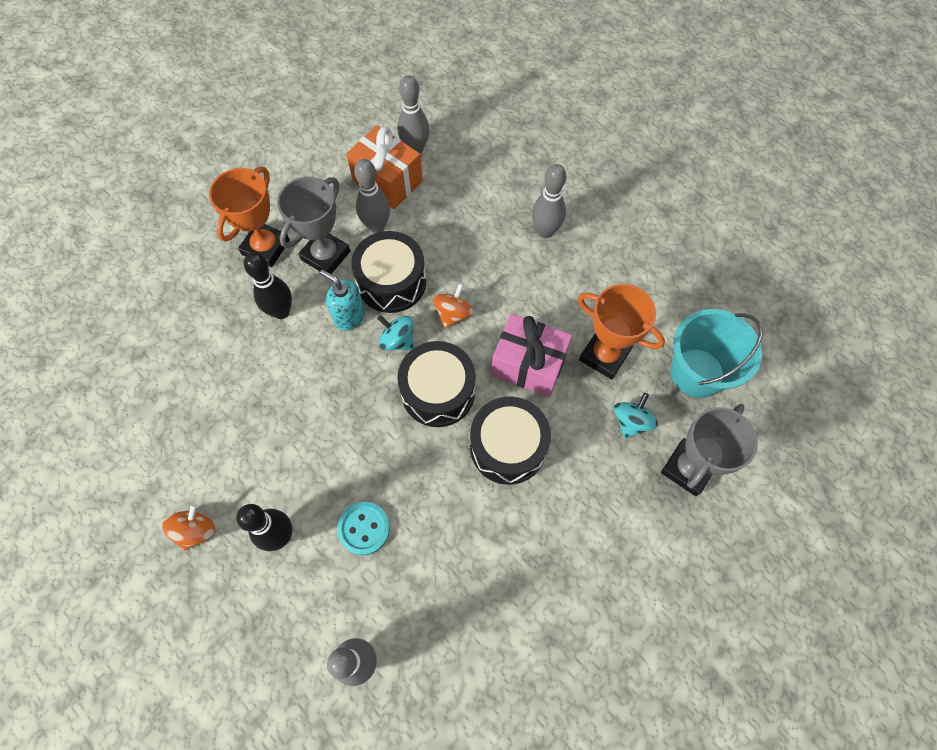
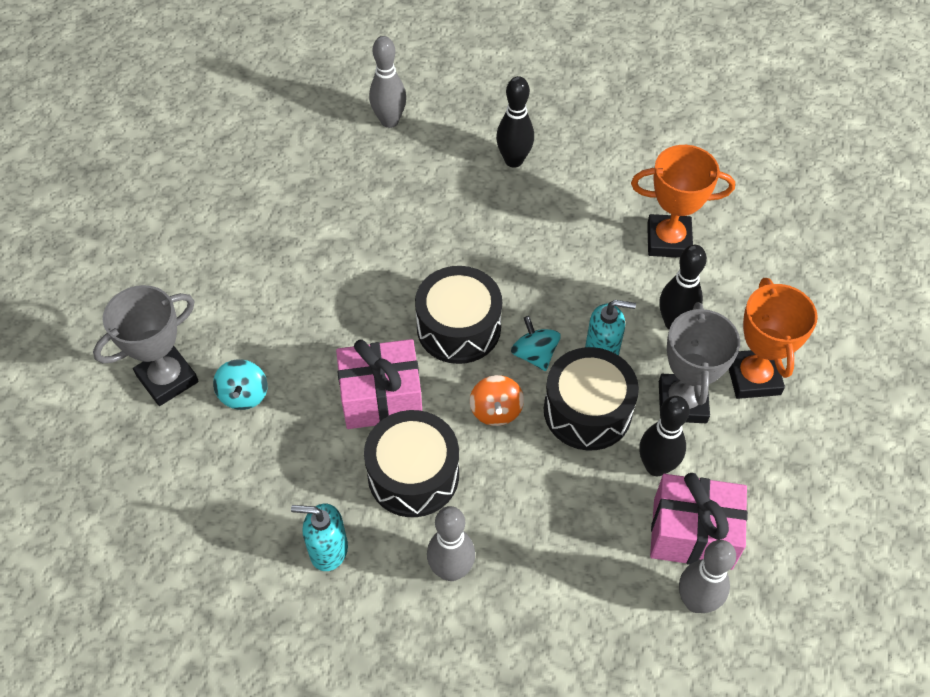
camera: 150 degrees right, 10 degrees down
orange spinning top [162,503,215,551] -> none
turquoise button [337,502,390,555] -> none
orange gift [346,125,423,209] -> pink gift [650,473,748,570]
grey bowling pin [354,159,390,233] -> black bowling pin [639,396,690,476]
turquoise spinning top [377,315,414,351] -> turquoise spinning top turned 120 degrees counterclockwise [511,316,561,371]
black drum [470,397,551,485] -> black drum moved to [364,410,459,517]
orange trophy [578,284,665,379] -> orange trophy moved to [631,145,735,258]
grey trophy [661,404,758,496] -> grey trophy turned 45 degrees clockwise [93,285,199,406]
turquoise bucket [670,309,763,398] -> none
none -> turquoise soap dispenser [291,504,348,571]

